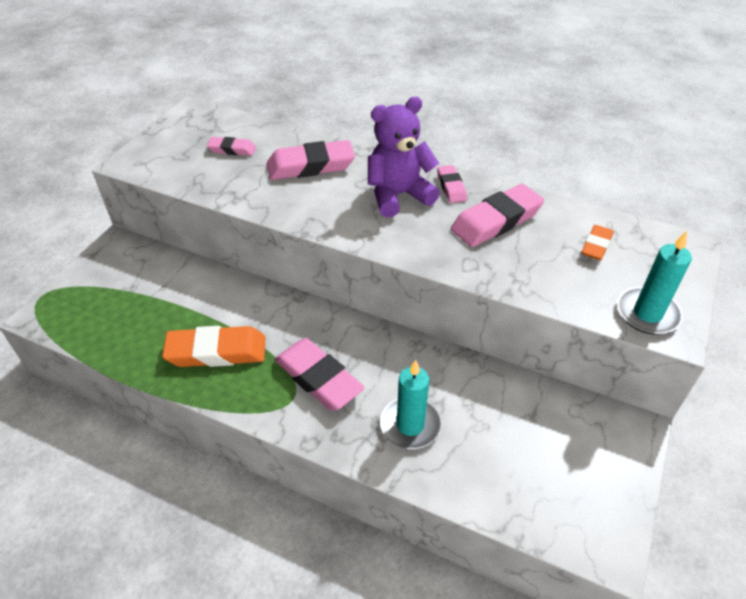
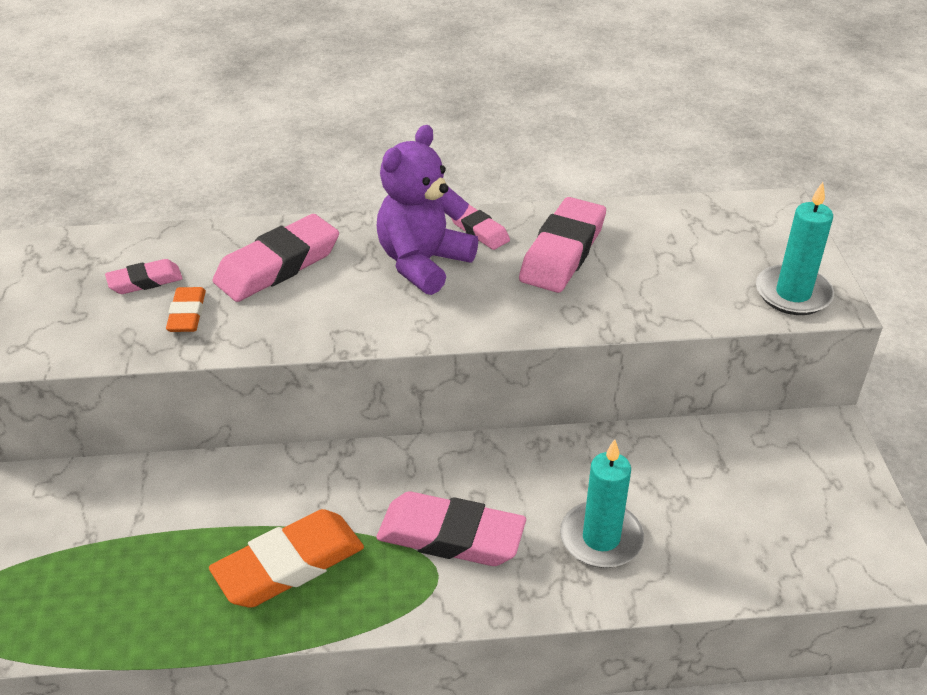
camera: 30 degrees left, 5 degrees down
orange eraser [581,225,614,260] -> orange eraser moved to [166,287,206,332]

